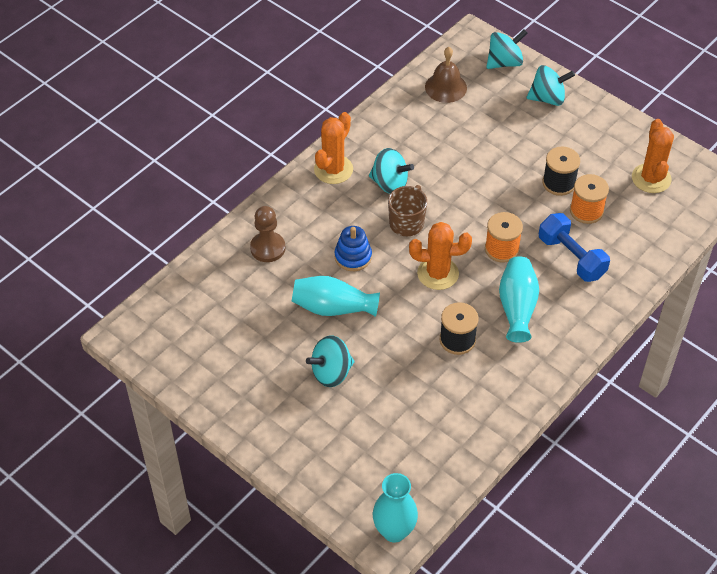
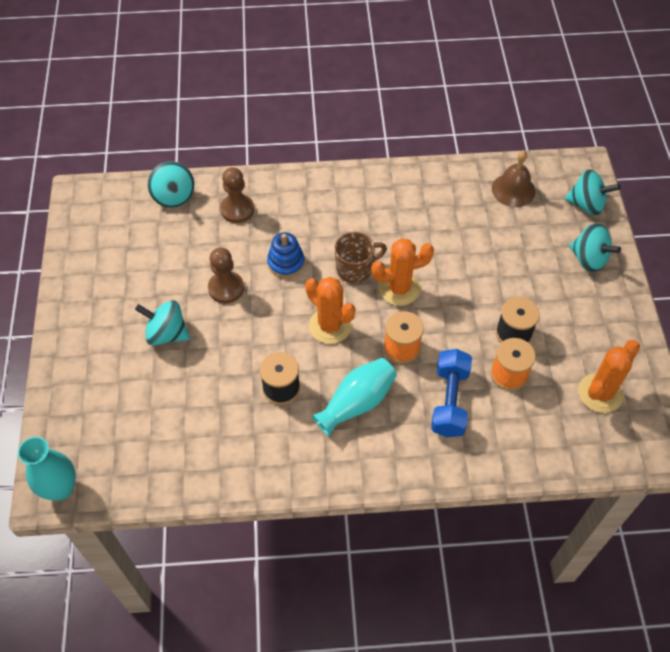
camera: 45 degrees right, 5 degrees up
turquoise vase [292,276,380,317] -> brown pawn [208,248,244,303]
orange cactus [314,112,353,184] -> orange cactus moved to [371,238,434,306]
turquoise spinning top [369,148,414,194] -> turquoise spinning top moved to [148,161,194,208]

